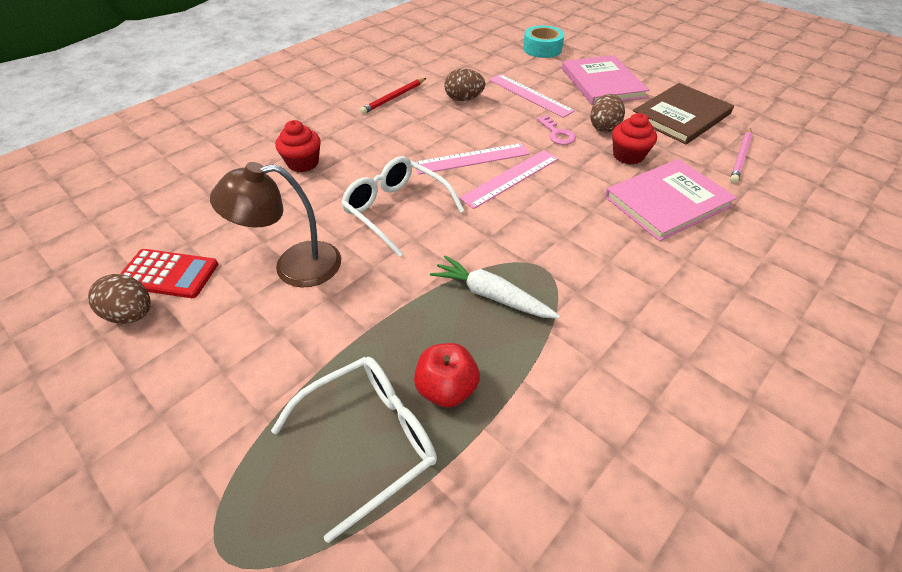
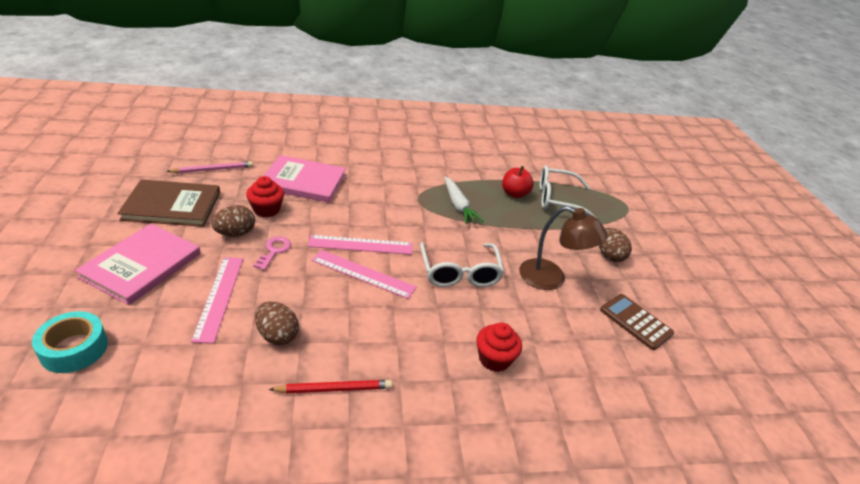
camera: 145 degrees left, 10 degrees down
brown egg [88,274,150,324] -> brown egg moved to [599,228,632,262]
red calculator [120,249,218,298] -> brown calculator [600,294,674,350]

